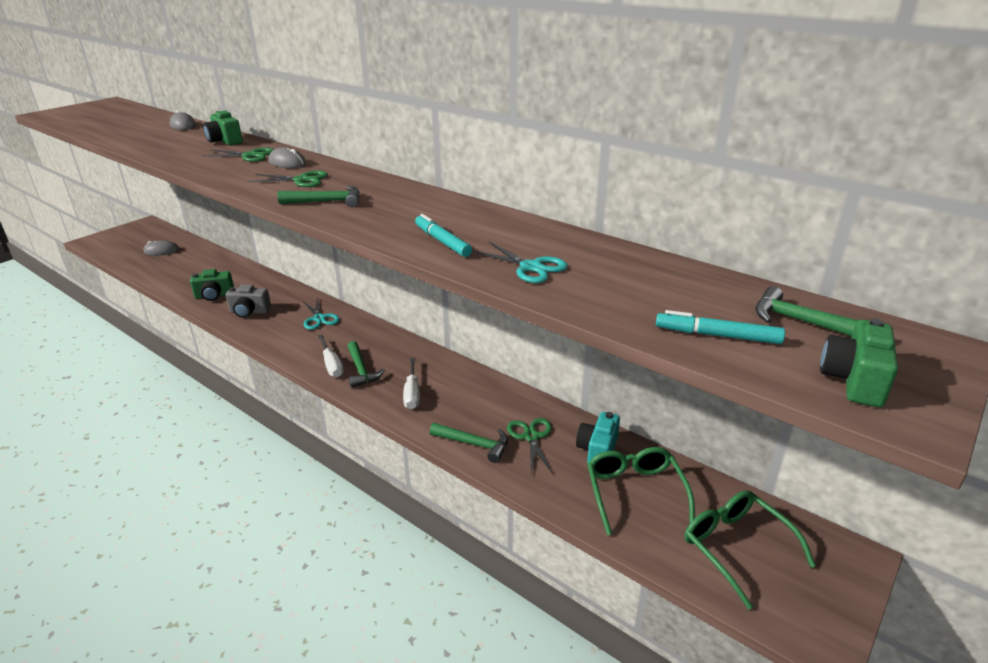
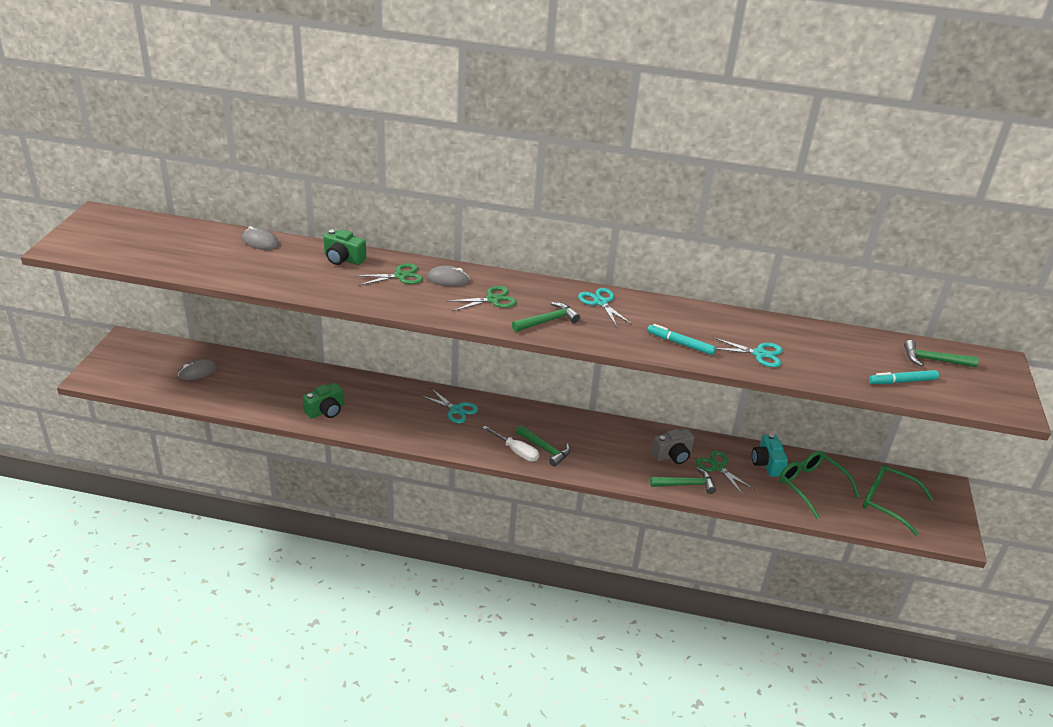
camera: 30 degrees left, 5 degrees up
grey camera [226,284,271,318] -> grey camera moved to [652,429,694,464]
white screwdriver [403,358,420,409] -> none
green camera [820,318,898,407] -> none
none -> turquoise scissors [578,288,632,327]

